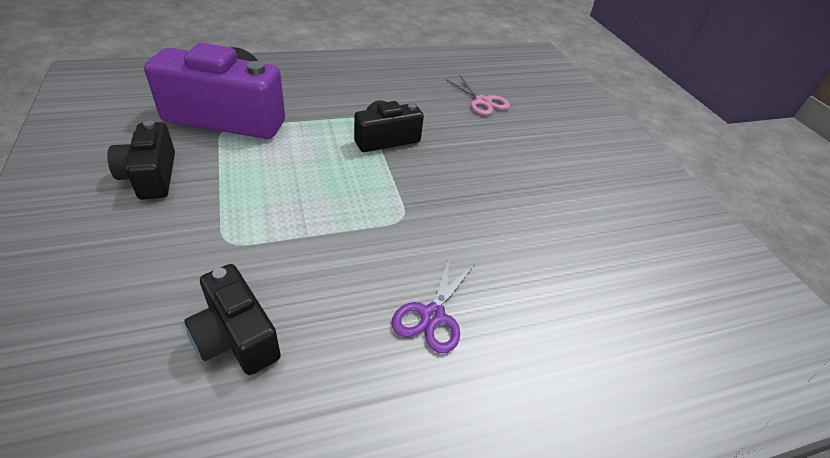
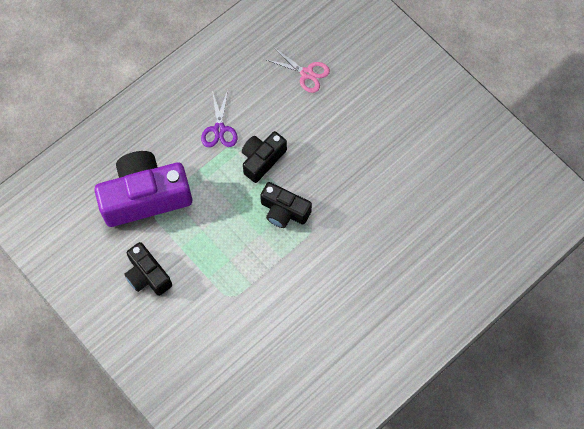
camera: 20 degrees left, 25 degrees up
black camera [184,264,281,375] -> black camera moved to [260,182,312,228]
purple scissors [391,255,476,353] -> purple scissors moved to [201,90,237,147]

